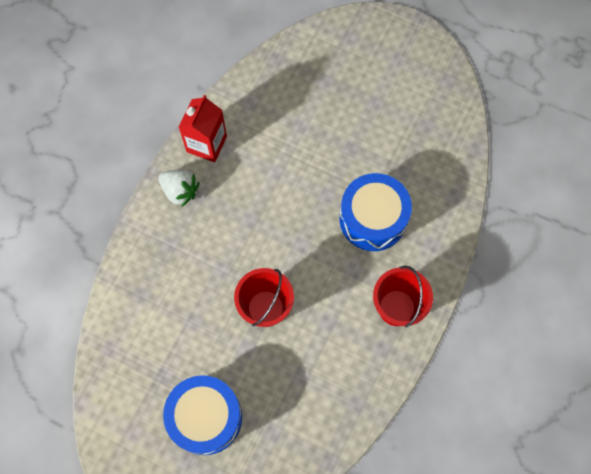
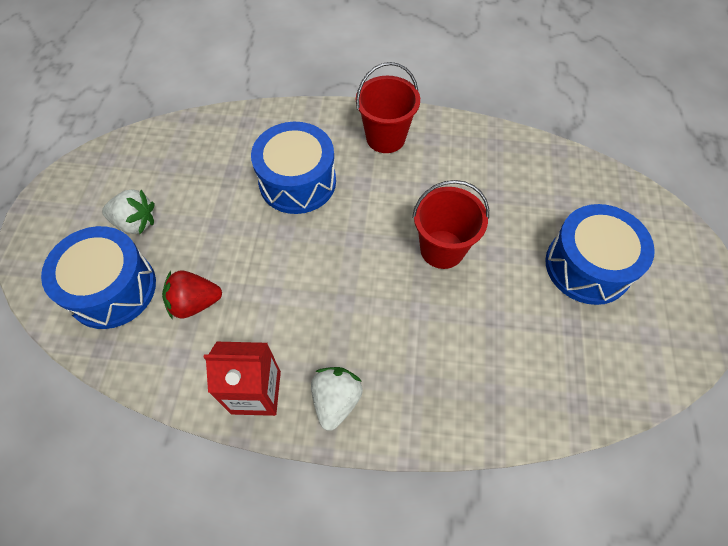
camera: 110 degrees left, 10 degrees down
none -> blue drum [41,226,156,329]
none -> white strawberry [102,189,154,234]
none -> red strawberry [162,271,222,319]

